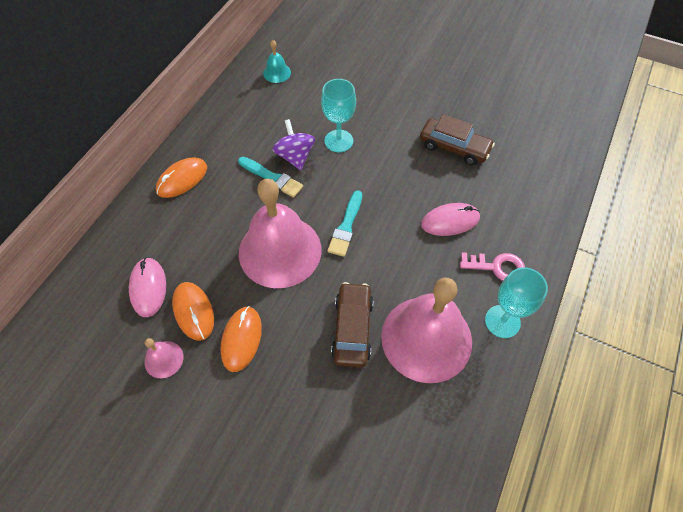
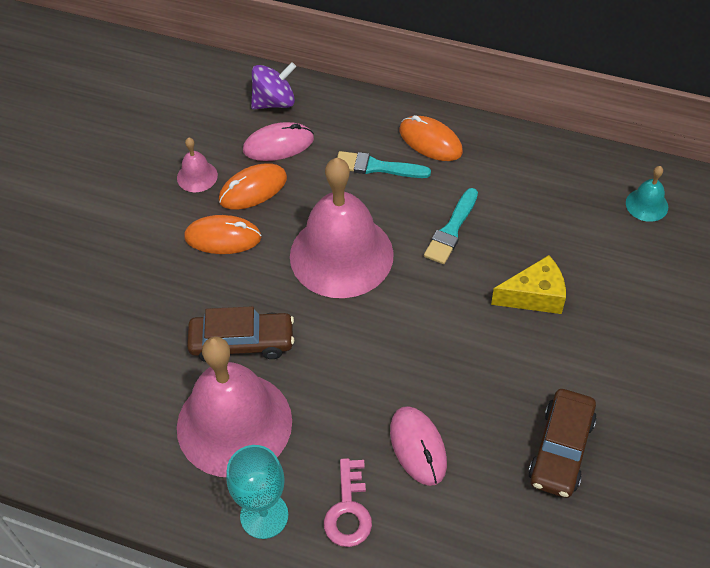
camera: 85 degrees right, 5 degrees down
purple spinning top [272,119,315,170] -> purple spinning top moved to [251,62,296,109]
turquoise goblet [321,79,356,152] -> yellow cheese [491,255,566,314]
turquoise brush [327,190,362,257] -> turquoise brush moved to [337,151,431,178]

